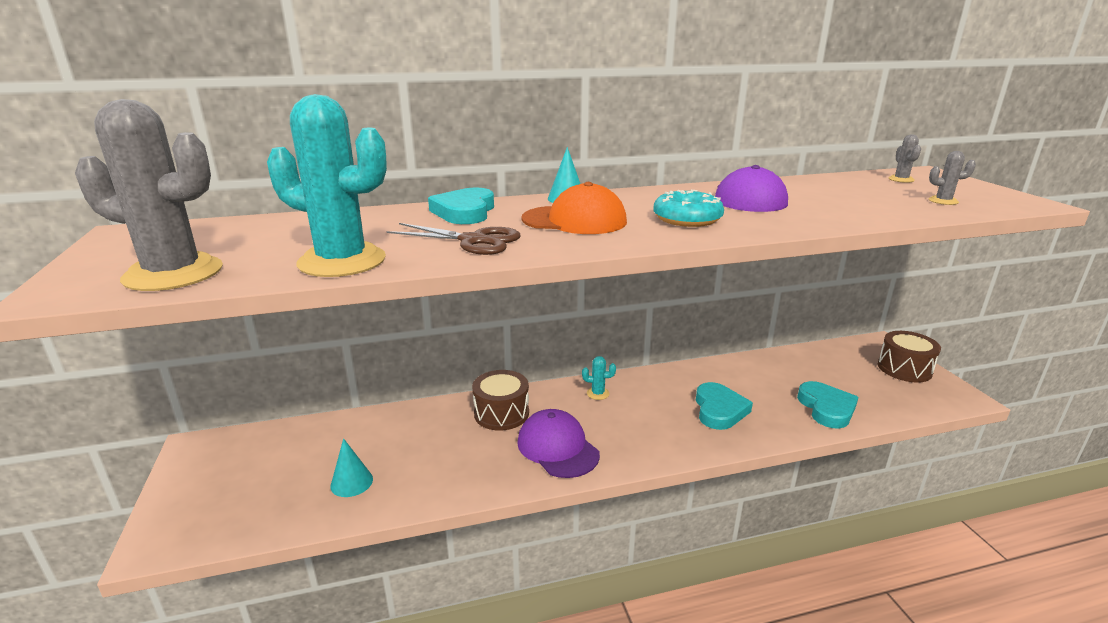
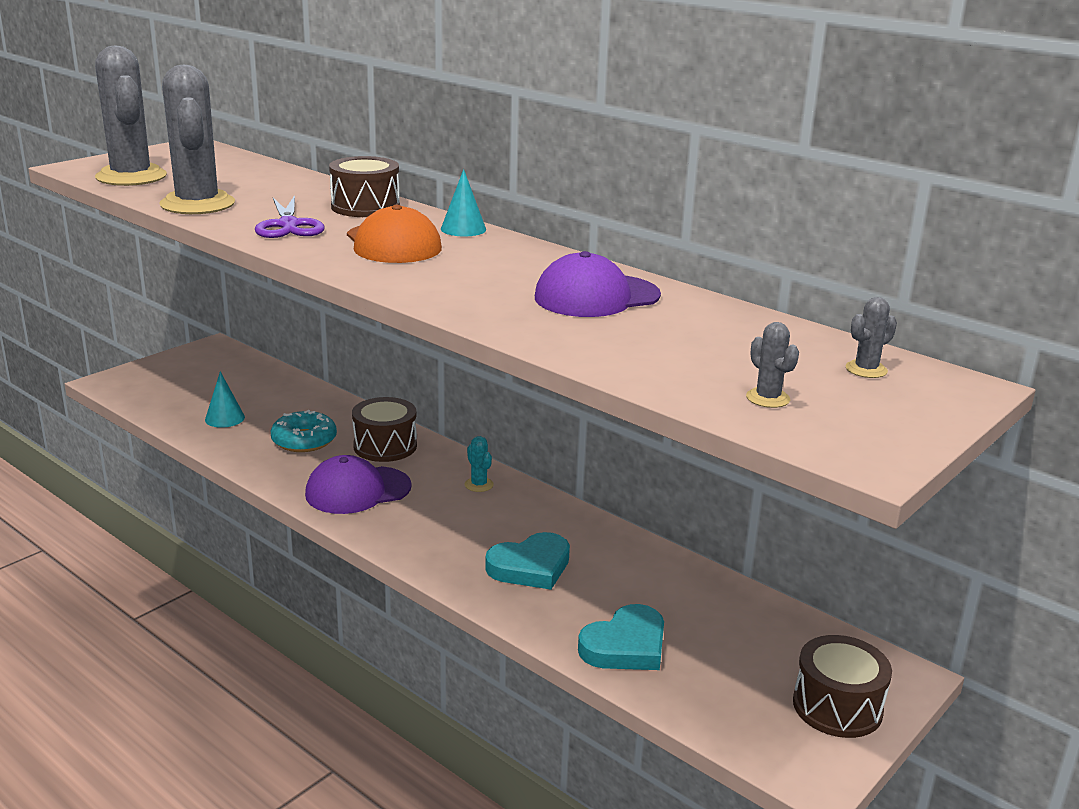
camera: 55 degrees right, 0 degrees up
turquoise cactus [267,94,387,277] -> grey cactus [159,65,235,214]
brown scissors [386,223,520,255] -> purple scissors [255,195,324,238]
turquoise heart [428,188,494,224] -> brown drum [329,156,400,217]
purple cap [517,409,600,478] -> purple cap turned 135 degrees counterclockwise [305,455,412,514]
turquoise donut [653,190,724,227] -> turquoise donut moved to [271,410,337,452]

